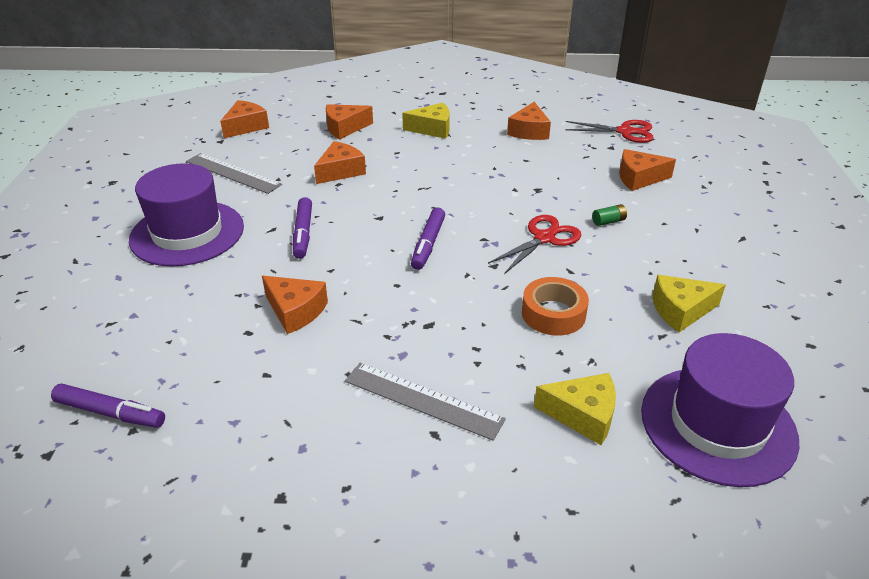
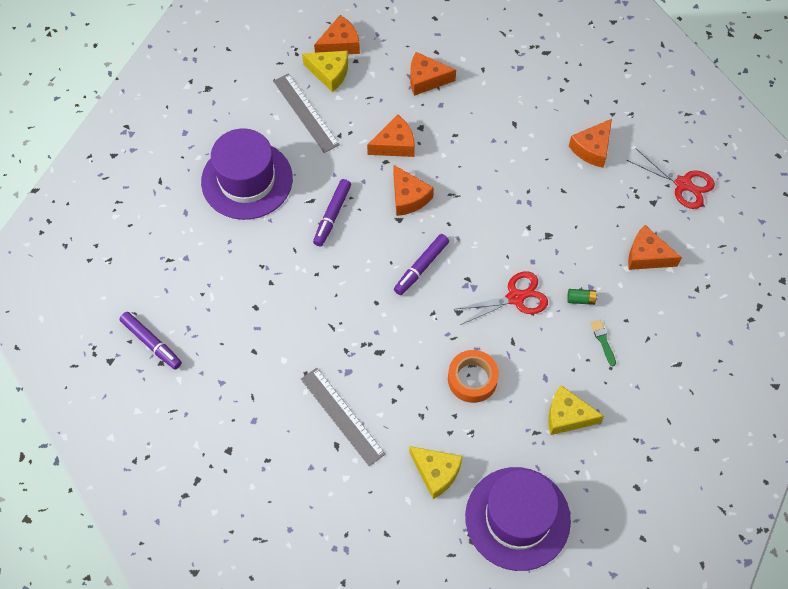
camera: 25 degrees right, 25 degrees up
orange cheese [262,276,328,334] -> orange cheese moved to [394,165,434,216]
yellow cheese [402,103,450,139] -> yellow cheese moved to [302,51,348,92]
none -> green brush [590,320,616,366]

